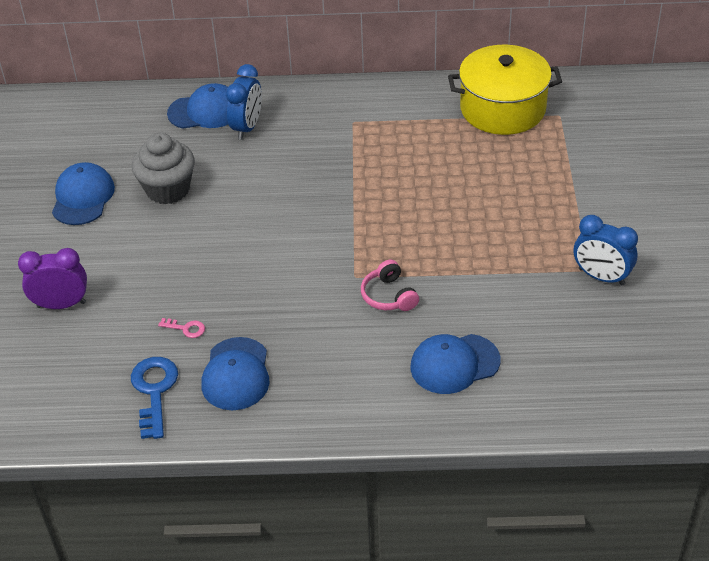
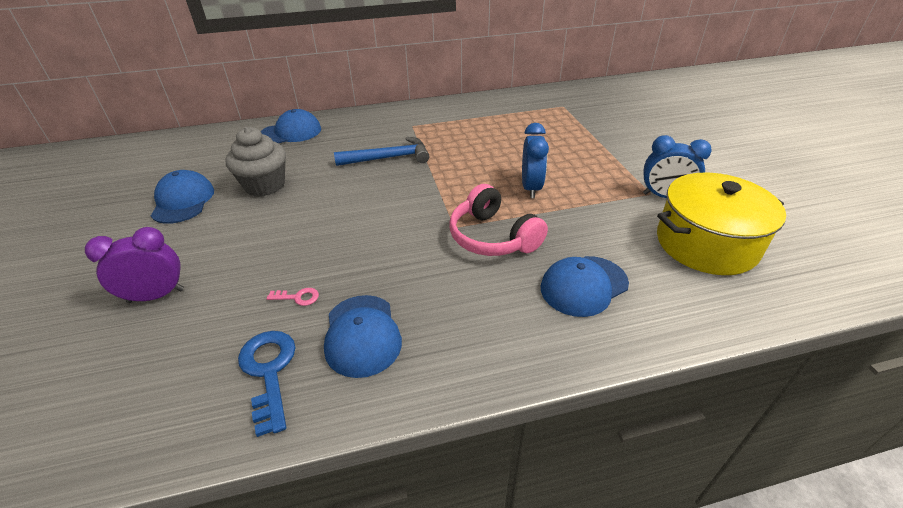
camera: 15 degrees left, 5 degrees down
blue clock [226,64,262,140] -> blue clock moved to [522,123,549,198]
pink headphones [361,260,419,311] -> pink headphones [450,184,548,256], size x1.63
yellow pot [448,45,562,135] -> yellow pot moved to [657,172,786,275]
none -> blue hammer [334,137,430,166]

